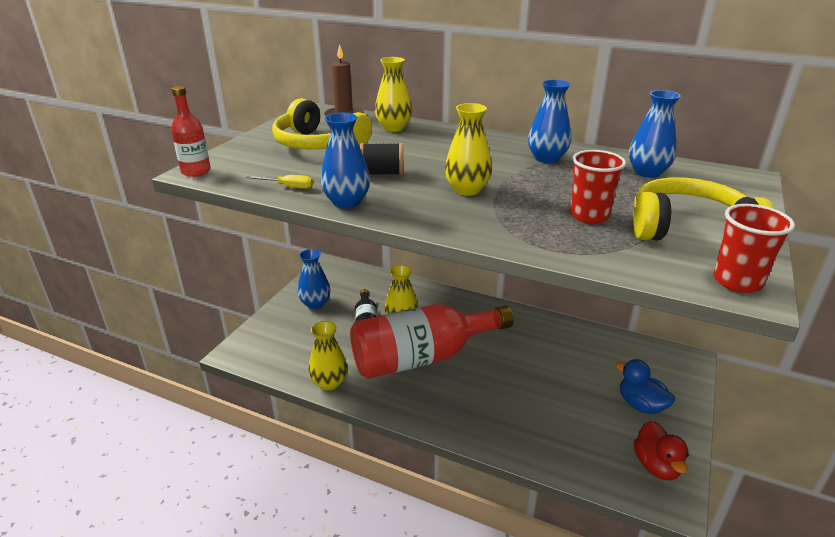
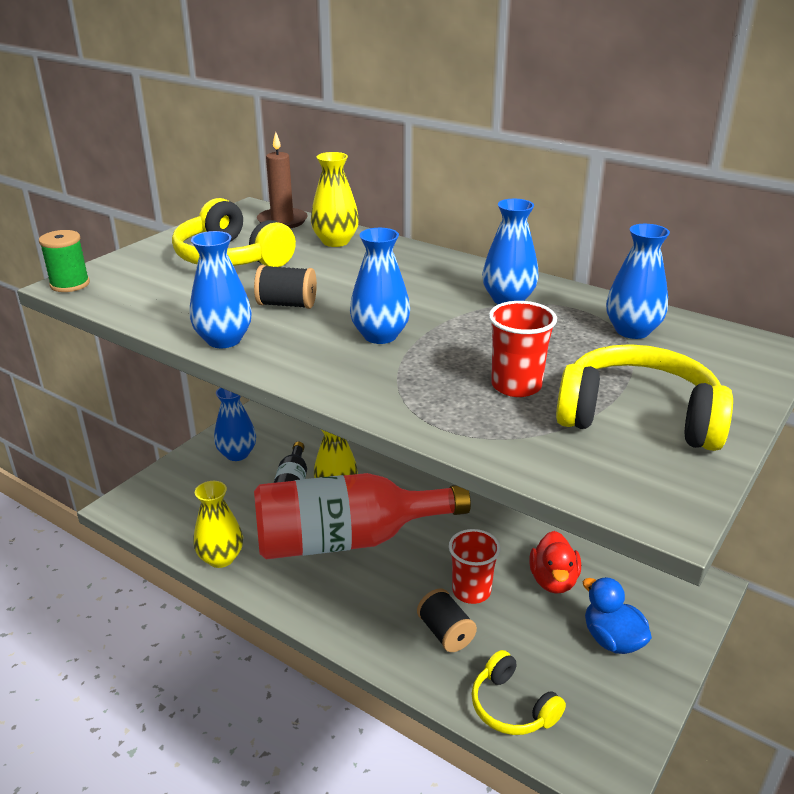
camera: 10 degrees right, 0 degrees up
red bottle [171,86,211,177] -> green spool [39,230,90,292]
yellow screwdriver [246,175,313,189] -> none
yellow vase [445,103,492,196] -> blue vase [350,228,410,344]
red duck [634,421,689,481] -> red duck moved to [529,531,581,594]
red cup [713,204,795,293] -> red cup moved to [449,529,501,604]
none -> black spool [417,588,477,652]
none -> yellow headphones [471,650,566,735]

